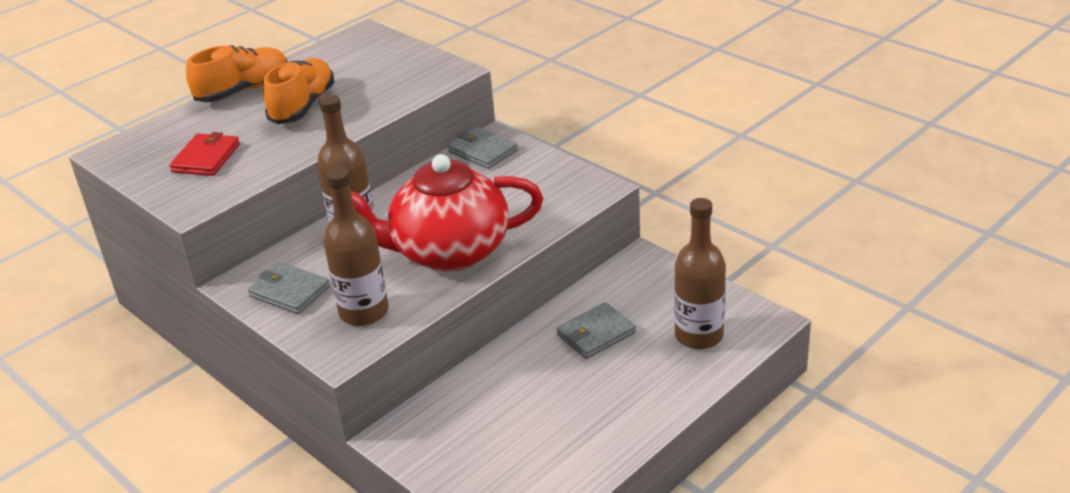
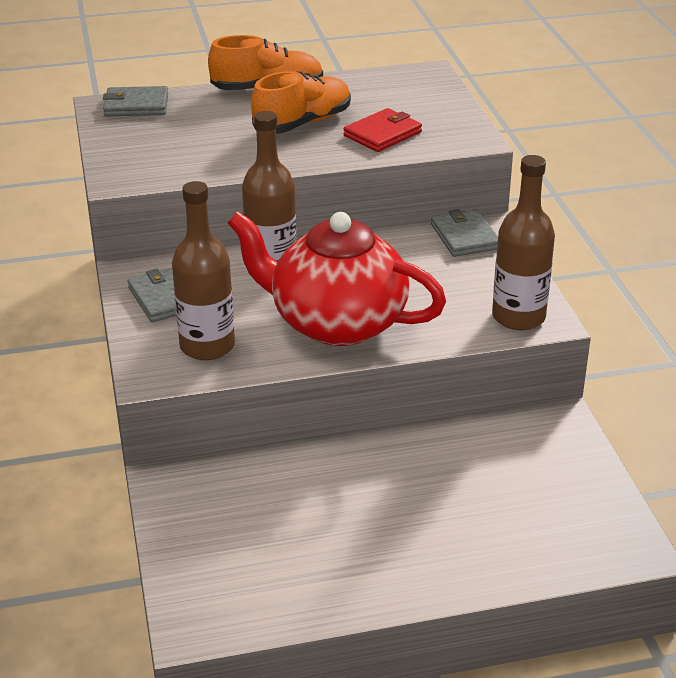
camera: 30 degrees right, 0 degrees up
red wallet [169,132,240,176] -> red wallet moved to [344,108,422,152]
grey wallet [556,302,636,359] -> grey wallet moved to [103,86,168,116]
brown bottle [674,198,726,349] -> brown bottle moved to [492,155,555,330]

